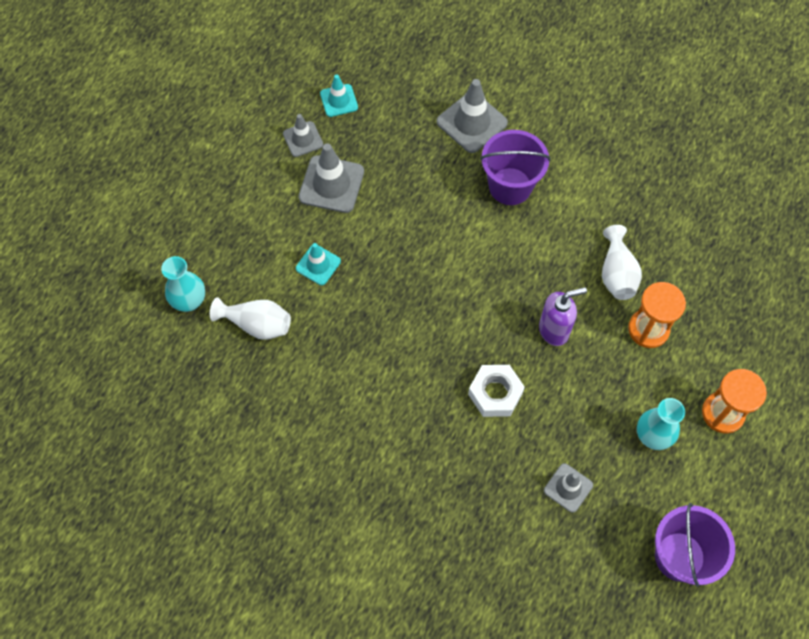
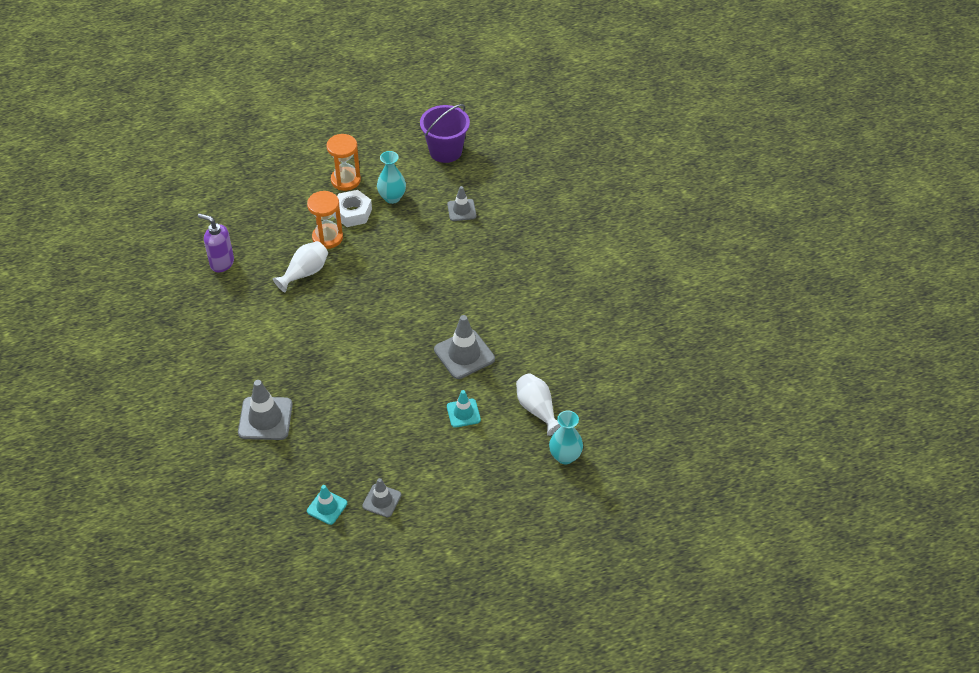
camera: 135 degrees left, 15 degrees down
grey traffic cone [299,143,364,213] -> grey traffic cone moved to [434,315,495,379]
white nut [468,365,525,417] -> white nut moved to [333,190,372,227]
purple bucket [480,130,551,205] -> none
purple soap dispenser [539,287,587,346] -> purple soap dispenser moved to [198,213,234,272]

